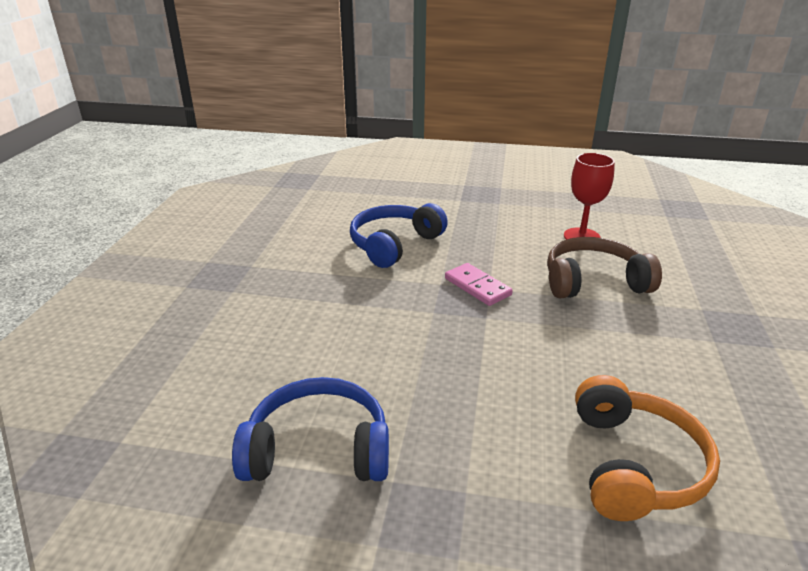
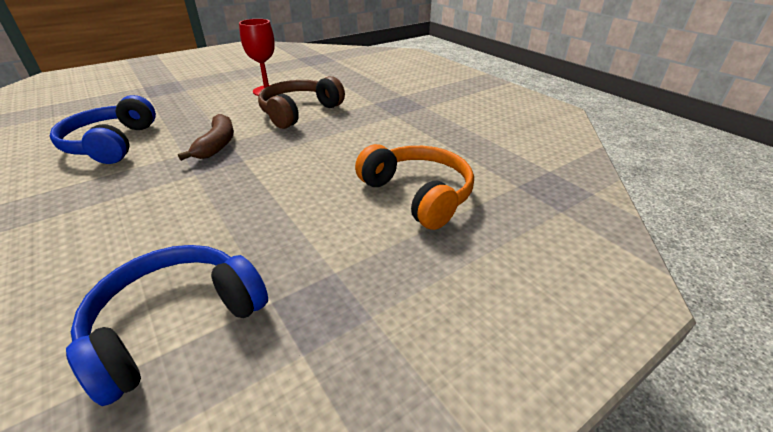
camera: 45 degrees left, 5 degrees up
pink domino [445,263,513,306] -> brown banana [178,114,234,161]

